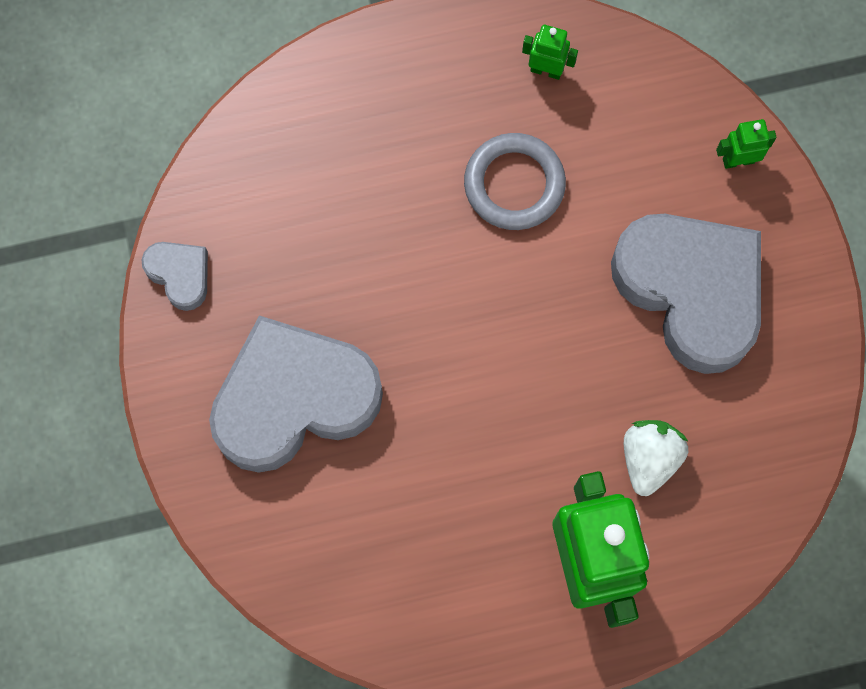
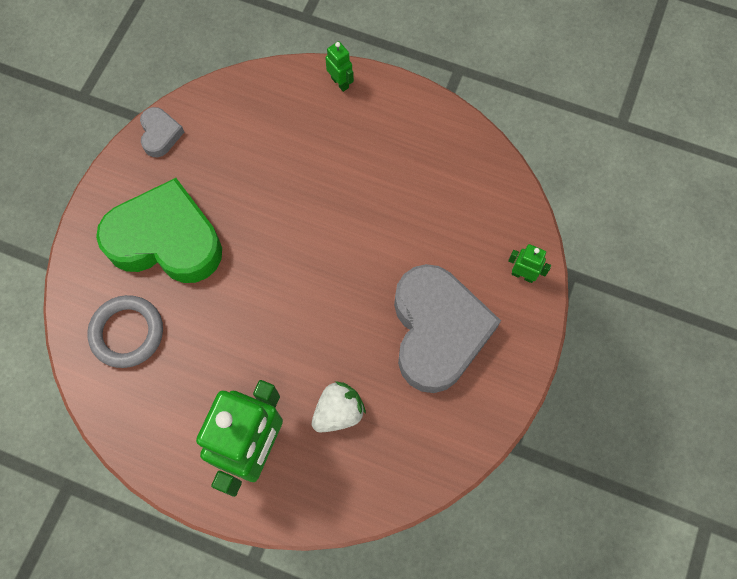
camera: 35 degrees right, 5 degrees down
grey heart [209,315,383,473] -> green heart [96,178,222,283]
grey ring [464,133,566,230] -> grey ring moved to [87,295,163,368]
green robot [522,25,578,80] -> green robot moved to [325,41,354,92]

